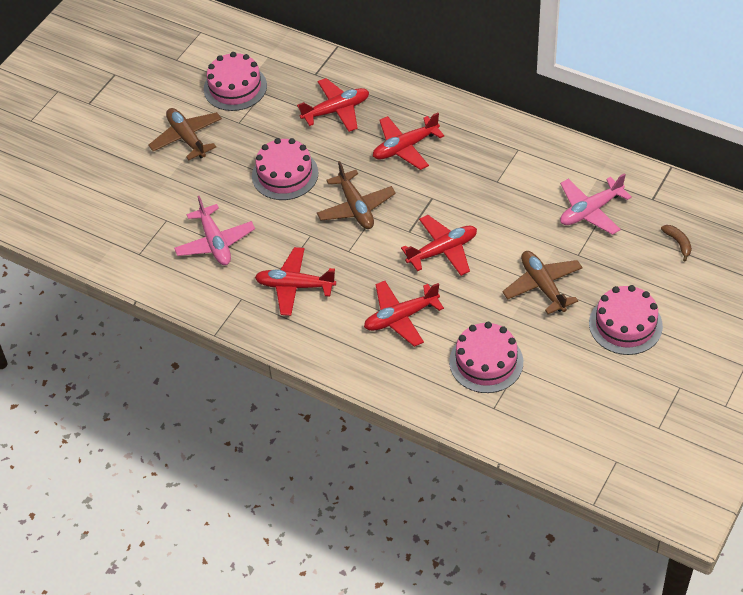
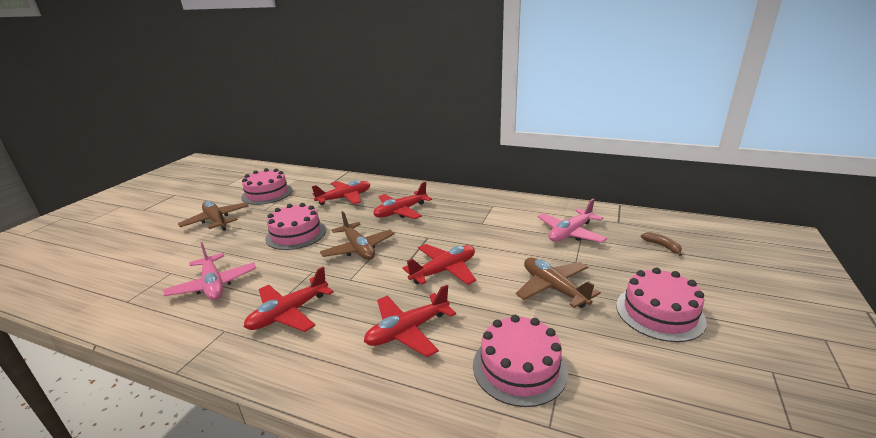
camera: 10 degrees left, 25 degrees down
red plane [255,247,336,316] -> red plane turned 45 degrees counterclockwise [244,267,334,332]

